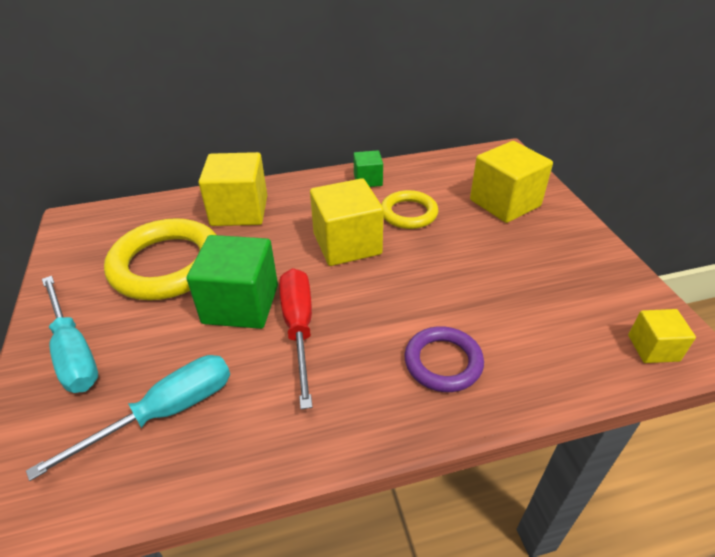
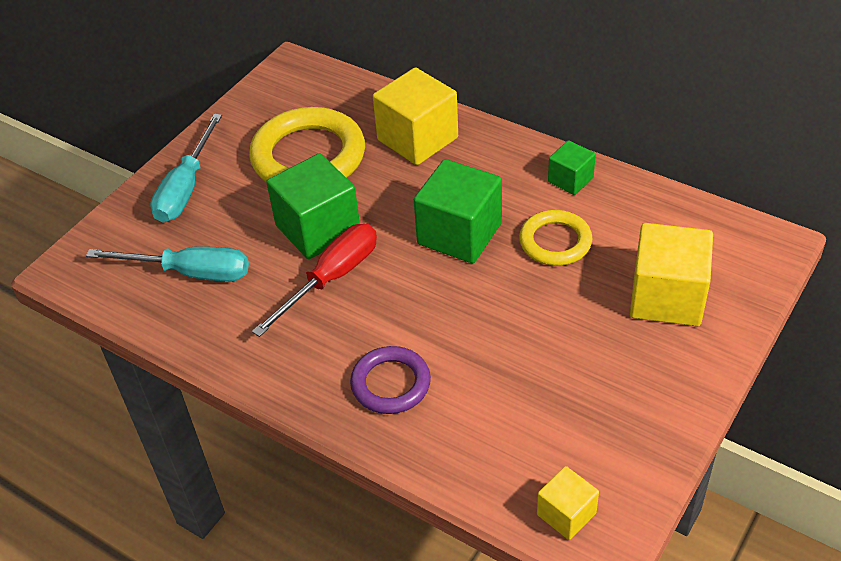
camera: 50 degrees right, 5 degrees up
yellow cube [310,178,384,266] -> green cube [414,159,502,263]

